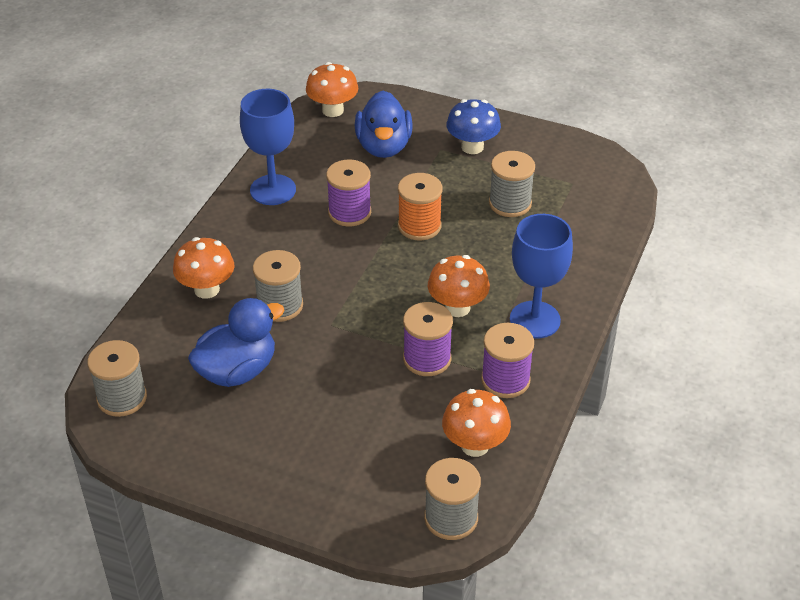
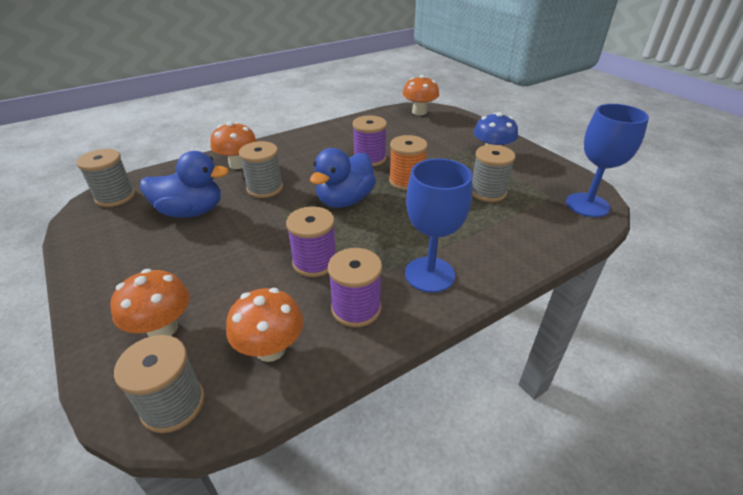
camera: 35 degrees right, 5 degrees down
blue goblet [240,89,296,205] -> blue goblet moved to [566,104,649,217]
blue duck [355,91,413,158] -> blue duck moved to [310,148,376,208]
orange mushroom [428,255,490,317] -> orange mushroom moved to [110,269,190,337]

